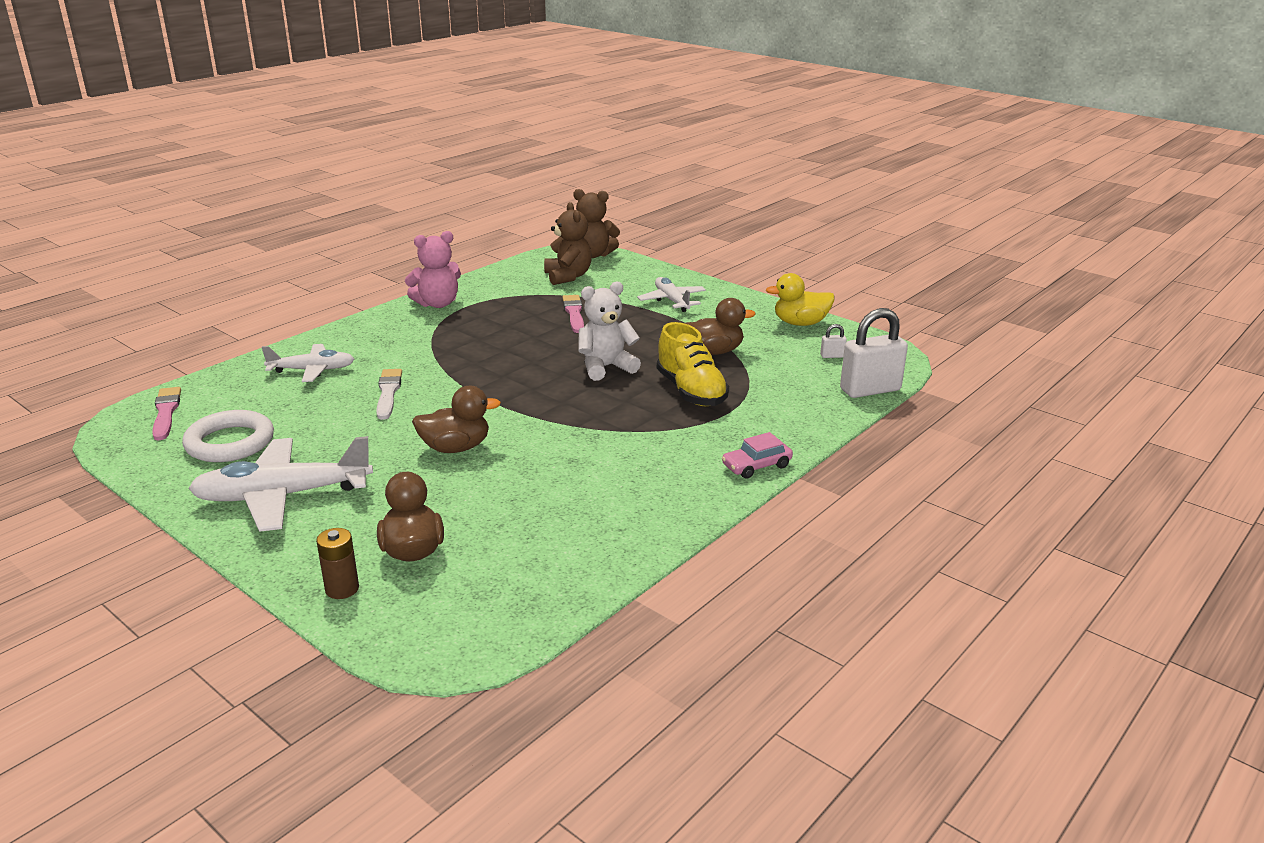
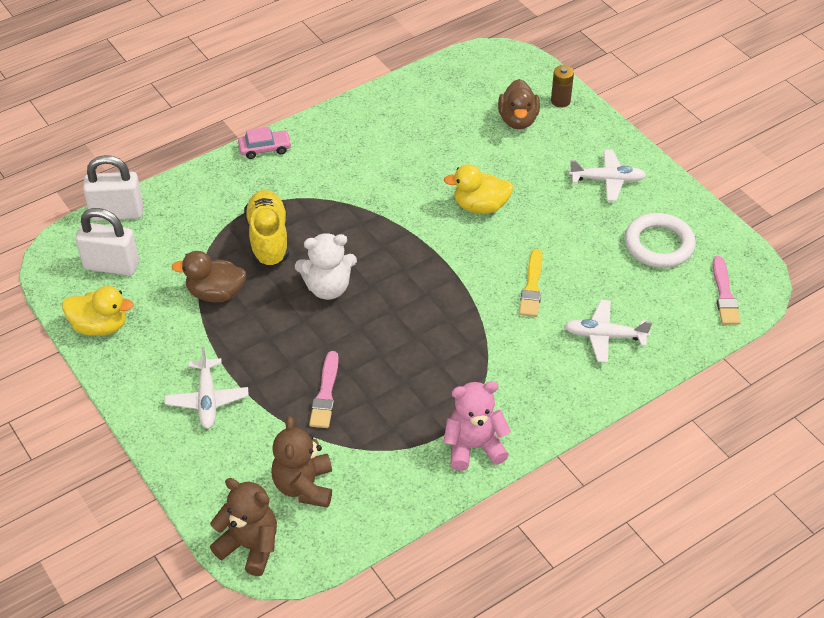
camera: 165 degrees left, 20 degrees up
white plane [188,436,373,532] -> white plane [569,149,646,201], size x0.61
white brush [376,369,402,420] -> yellow brush [519,249,543,317]
brown duck [412,386,501,453] -> yellow duck [444,164,513,214]
white padlock [820,324,847,358] -> white padlock [75,208,139,276], size x2.37

